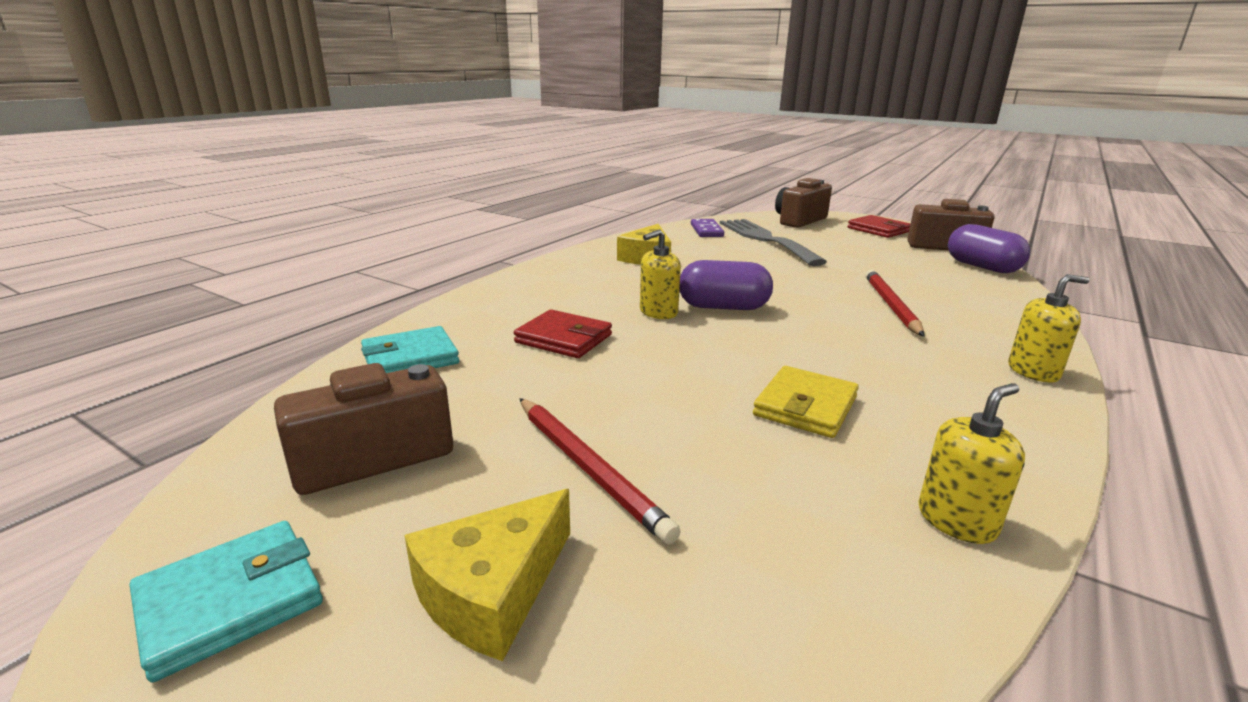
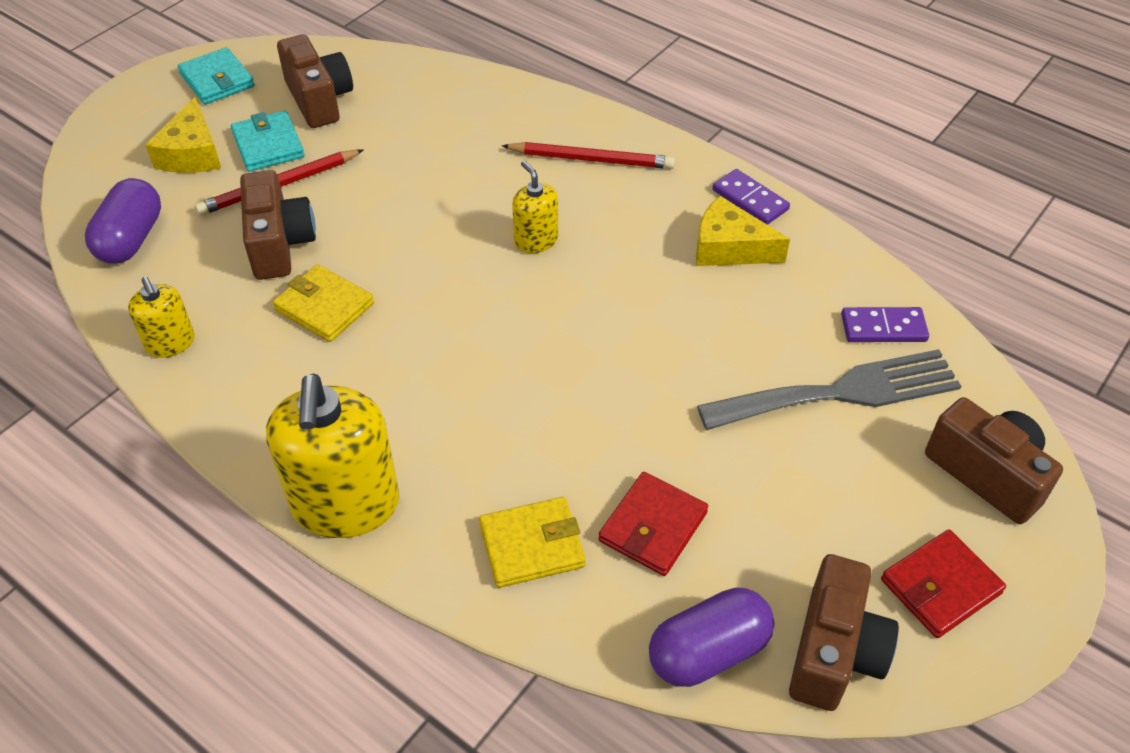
camera: 95 degrees right, 25 degrees up
turquoise wallet [361,326,459,373] -> turquoise wallet moved to [231,110,305,172]
yellow cheese [404,489,570,661] -> yellow cheese turned 135 degrees counterclockwise [145,97,221,173]
red wallet [514,309,612,358] -> red wallet moved to [599,472,708,576]
purple capsule [679,260,773,310] -> purple capsule moved to [85,178,161,264]
red pencil [865,270,924,336] -> red pencil moved to [502,142,675,169]
yellow soap dispenser [1008,274,1090,382] -> yellow soap dispenser [266,374,400,538], size x1.94
none -> brown camera [240,170,316,280]
none -> yellow wallet [479,497,585,588]
none -> purple domino [712,169,790,225]

